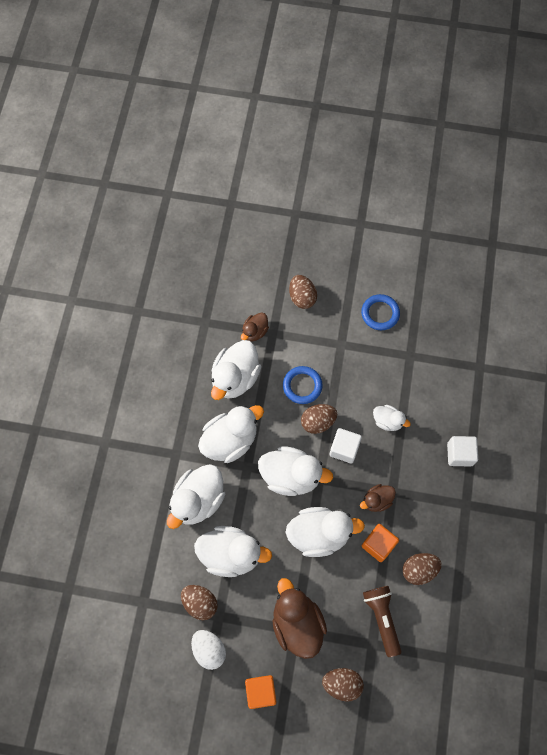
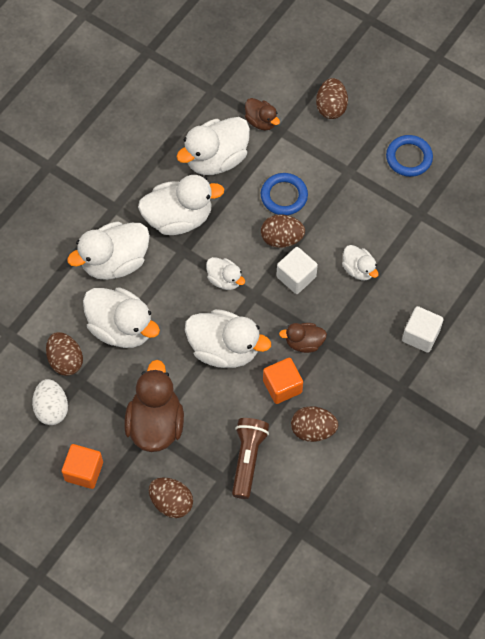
camera: 25 degrees right, 5 degrees down
brown duck [241,312,269,341] -> brown duck turned 105 degrees counterclockwise [245,98,280,130]
white duck [258,446,333,496] -> white duck [206,257,245,290], size x0.54

